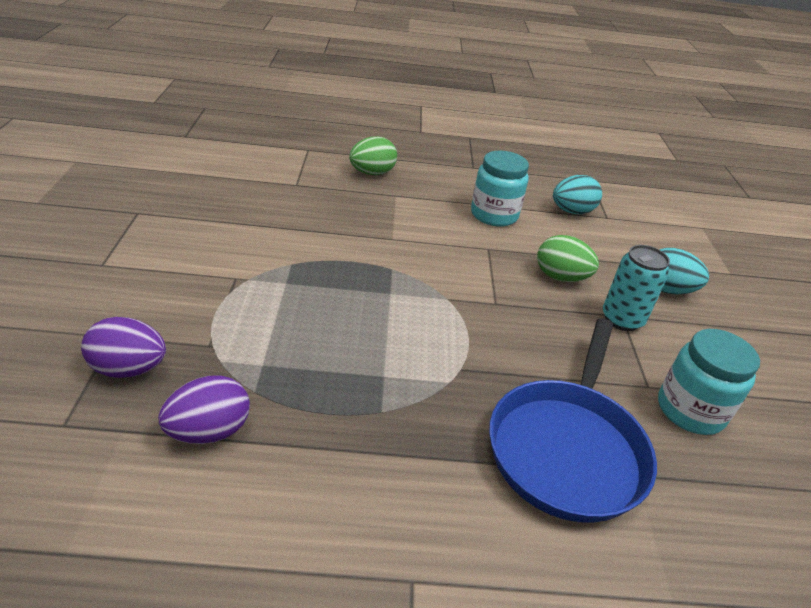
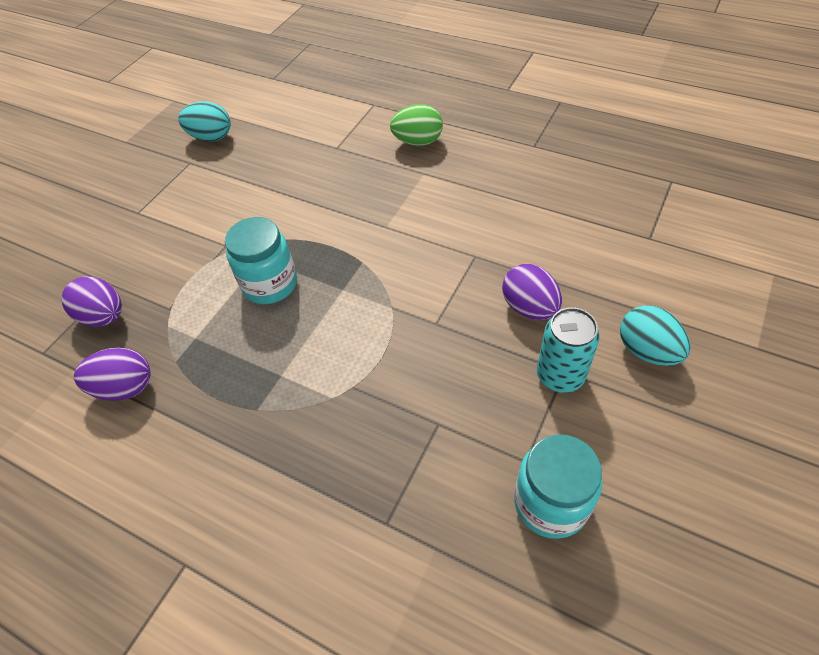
camera: 35 degrees right, 15 degrees up
turquoise jar [471,151,529,226] -> turquoise jar moved to [225,217,297,304]
blue pan [489,318,657,523] -> none
green egg [537,235,599,282] -> purple egg [502,264,562,320]
turquoise egg [553,175,602,214] -> turquoise egg moved to [178,101,231,141]

